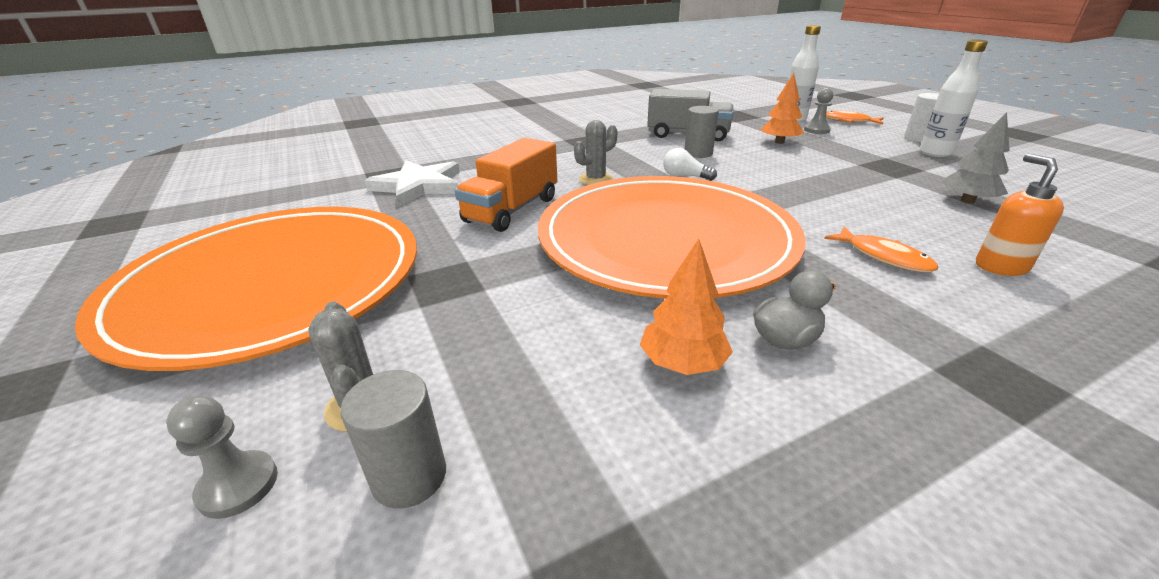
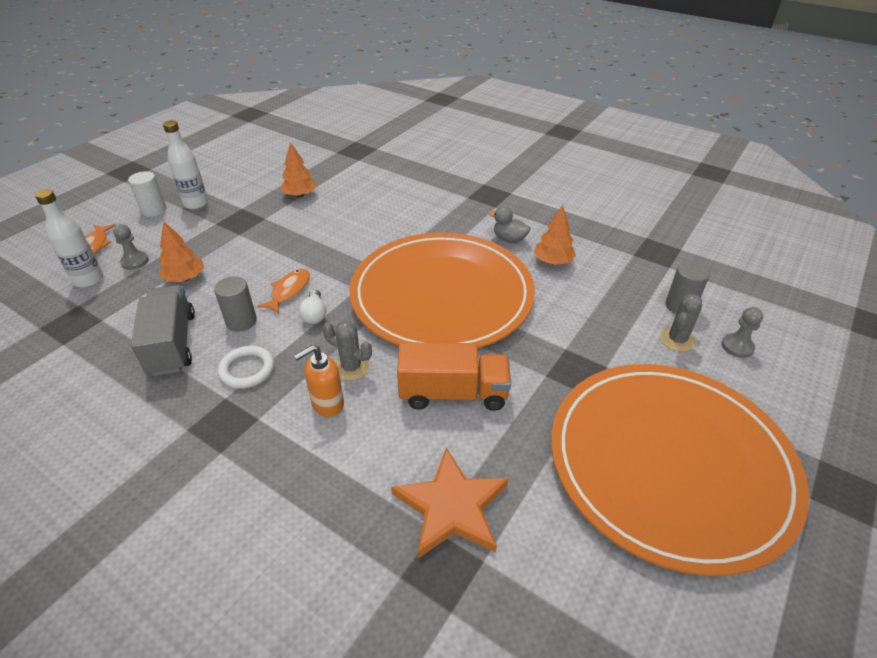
camera: 120 degrees left, 10 degrees up
white star [365,160,460,207] -> orange star [391,447,508,558]
orange fish [824,227,938,272] -> orange fish moved to [257,269,310,314]
grey tree [942,112,1010,204] -> orange tree [280,142,316,197]
orange soap dispenser [976,154,1064,276] -> orange soap dispenser moved to [294,345,344,417]
none -> white ring [218,345,274,389]

